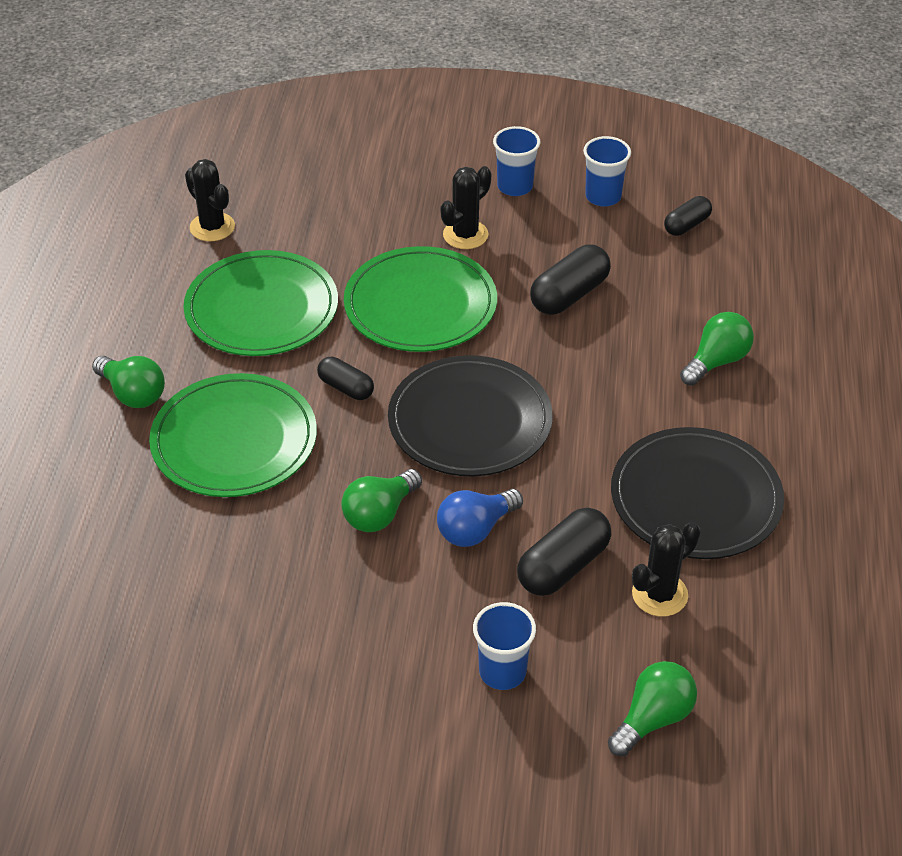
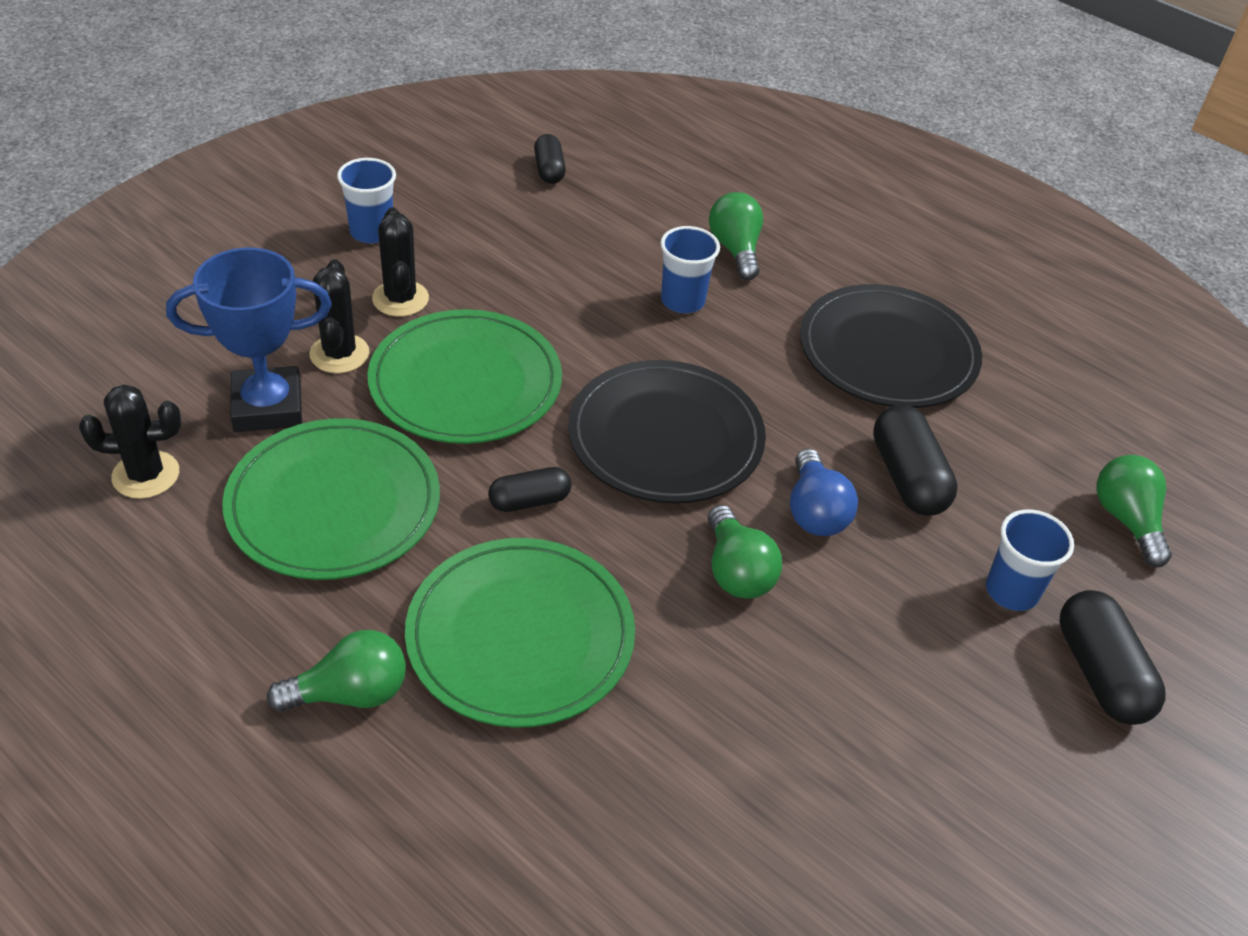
camera: 60 degrees left, 0 degrees up
black capsule [530,245,611,315] -> black capsule moved to [1059,590,1166,725]
blue cup [583,136,631,207] -> blue cup moved to [660,226,720,313]
black cactus [632,522,701,616] -> black cactus moved to [309,259,369,373]
none -> blue trophy [166,248,332,432]

